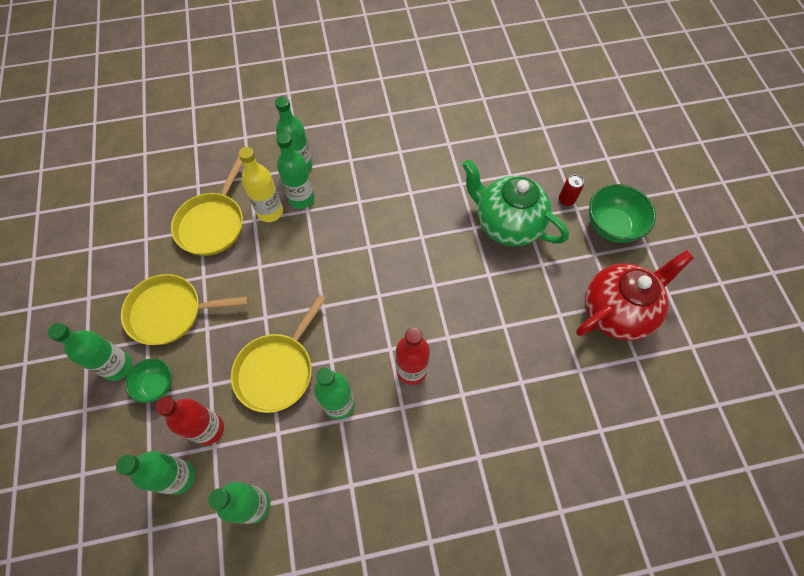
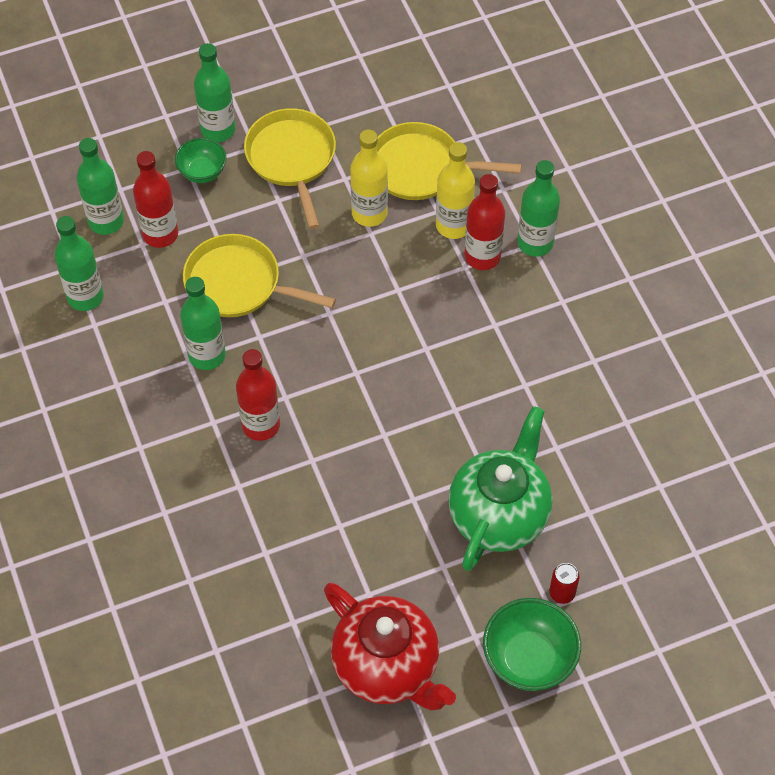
camera: 80 degrees right, 5 degrees down
green bottle [276,132,315,209] -> red bottle [465,174,505,270]
none -> yellow bottle [350,130,388,227]

